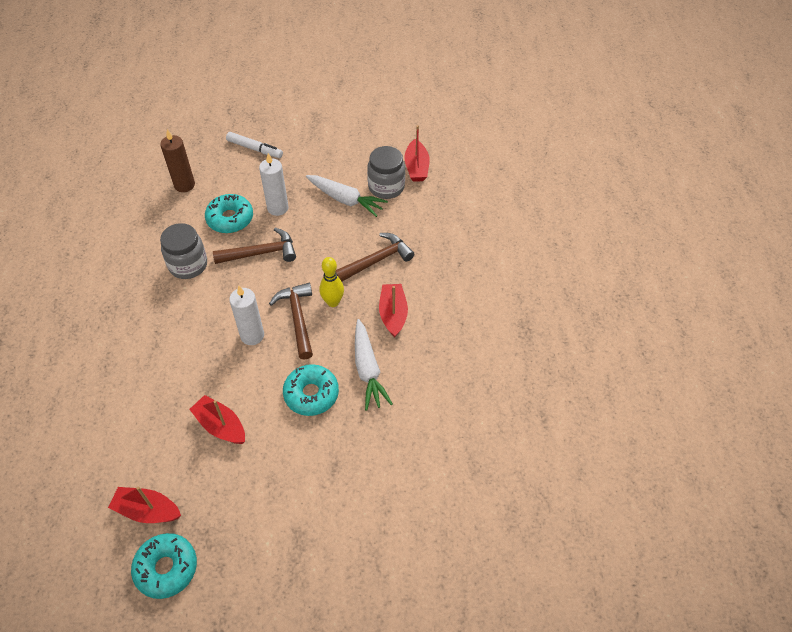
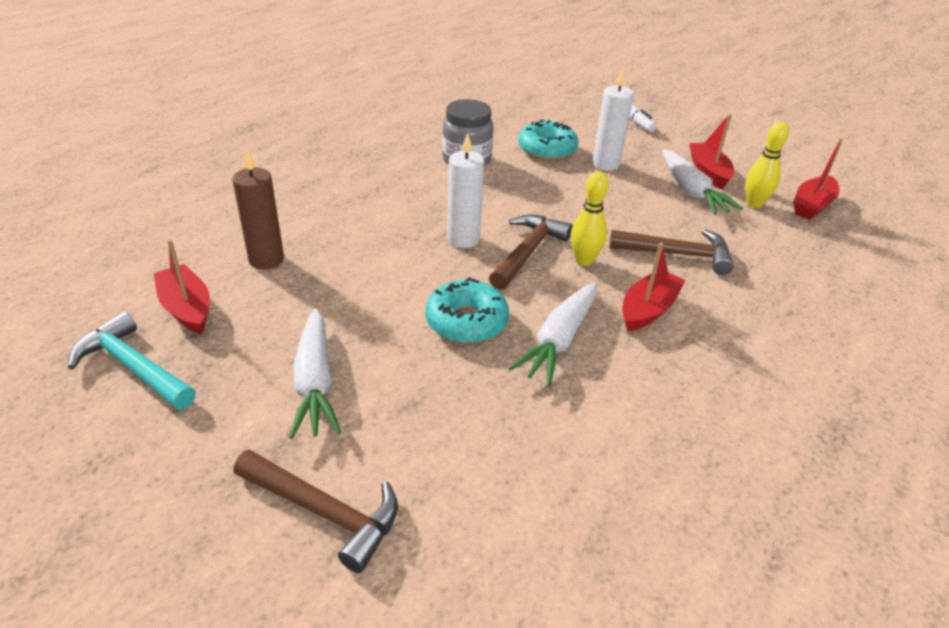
camera: 40 degrees right, 15 degrees down
turquoise donut [131,533,197,599] -> turquoise hammer [68,311,196,410]
brown candle [160,129,195,192] -> brown candle moved to [232,149,284,270]
red boat [189,395,245,444] -> red boat moved to [689,114,734,189]
brown hammer [213,228,296,264] -> brown hammer moved to [234,449,398,573]
grey jar [367,146,405,199] -> yellow bowling pin [745,122,789,208]
none -> white carrot [289,308,341,439]

